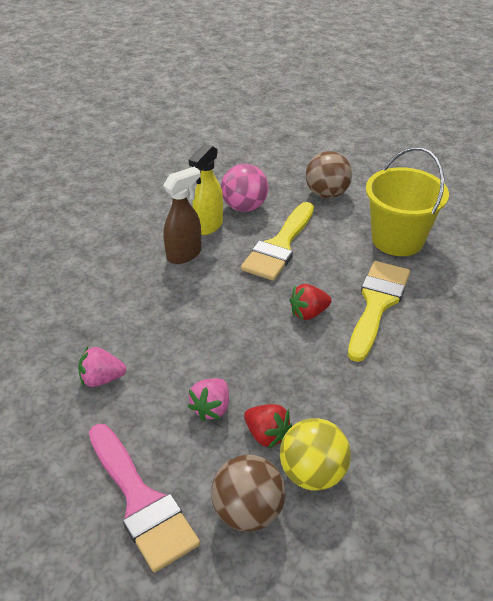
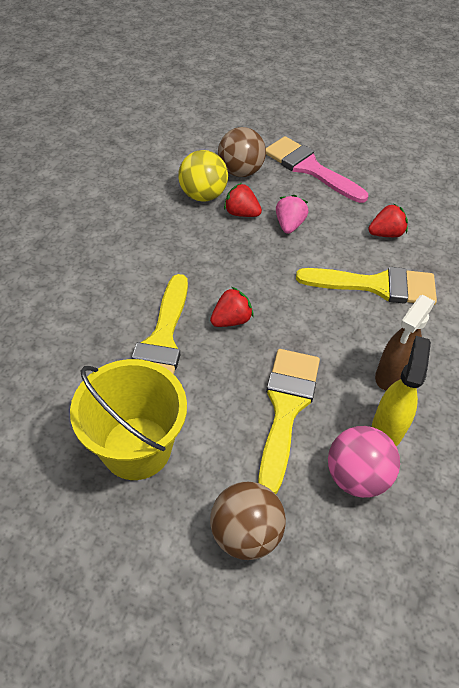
camera: 165 degrees right, 10 degrees up
pink strawberry [78,347,126,387] -> red strawberry [368,203,408,237]
none -> yellow brush [296,267,437,305]

